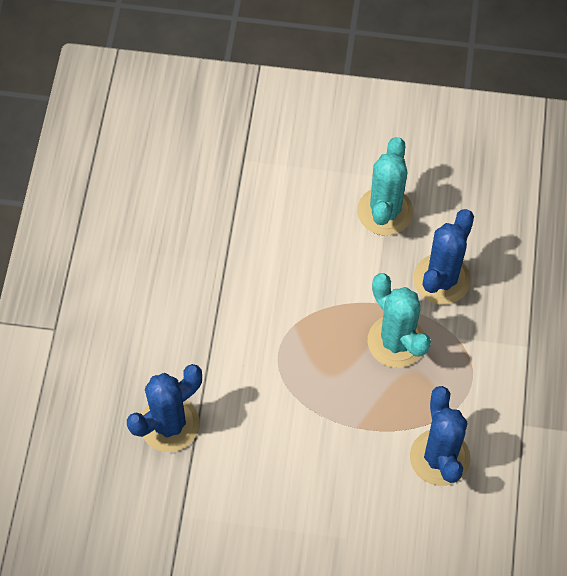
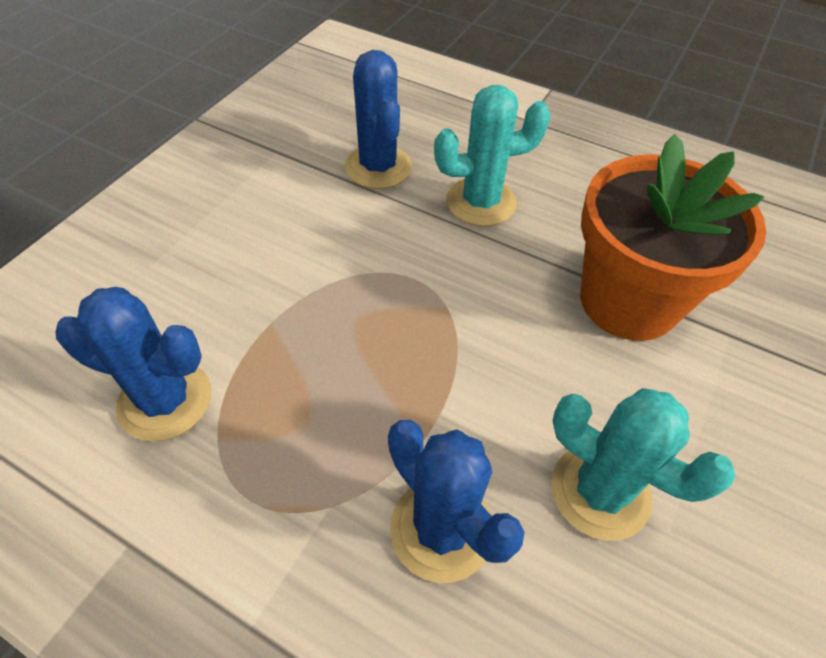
camera: 110 degrees right, 10 degrees down
turquoise cactus [368,273,431,368] -> turquoise cactus moved to [434,85,550,226]
none -> orange flower pot [580,134,766,341]

